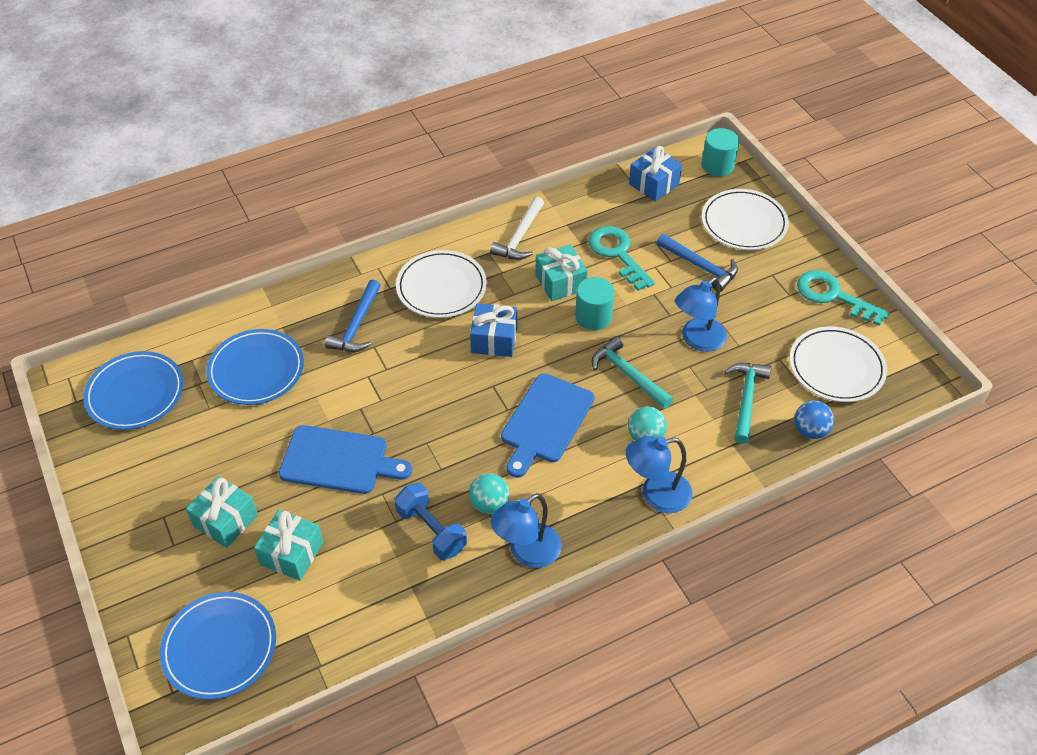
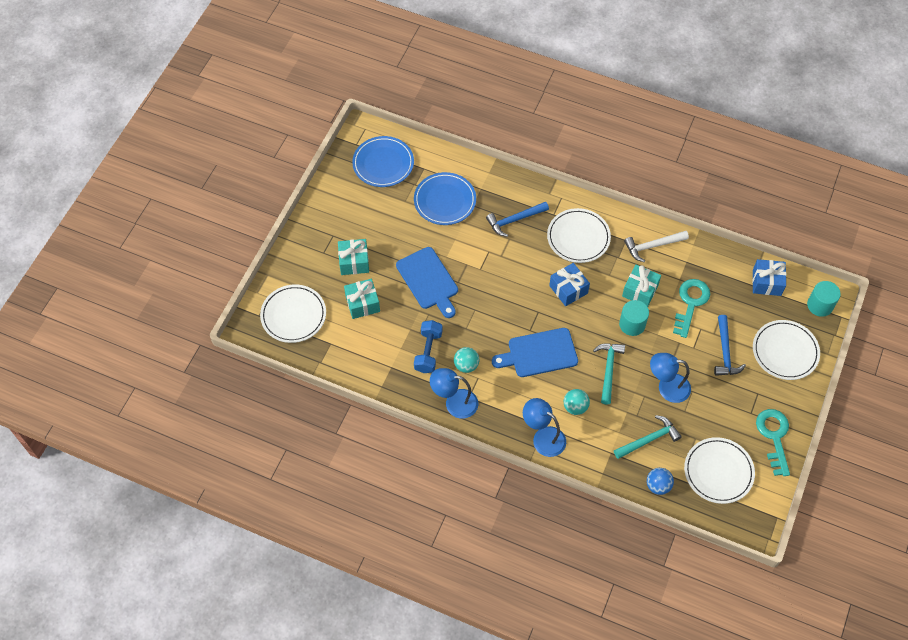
camera: 50 degrees right, 10 degrees up
blue plate [160,592,276,700] -> white plate [260,285,326,343]

